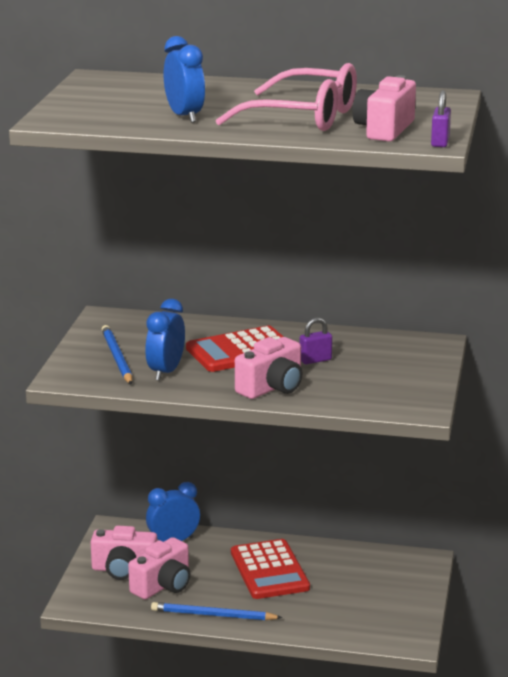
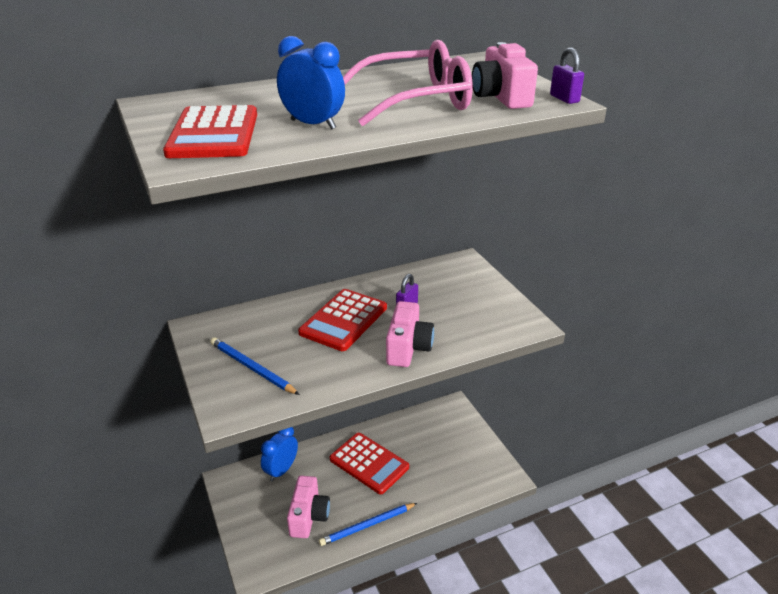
camera: 35 degrees left, 10 degrees up
pink camera [91,526,157,580] -> none
blue clock [146,299,185,381] -> none
none -> red calculator [163,105,257,158]

